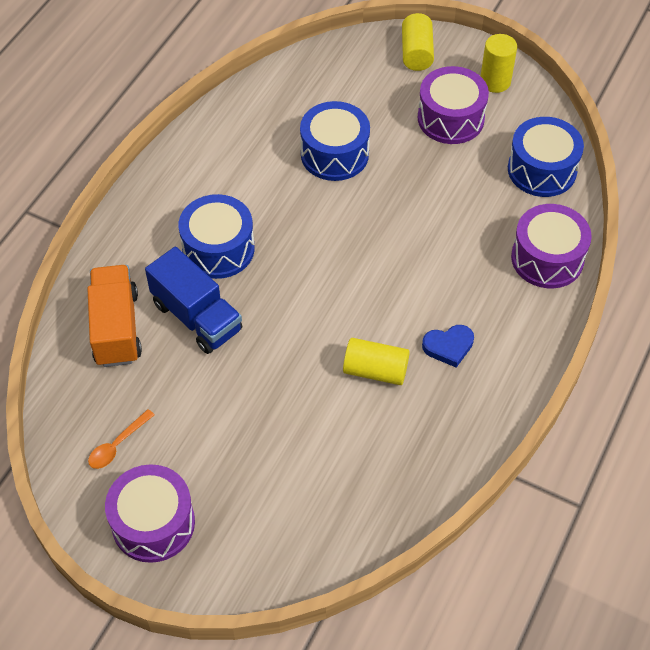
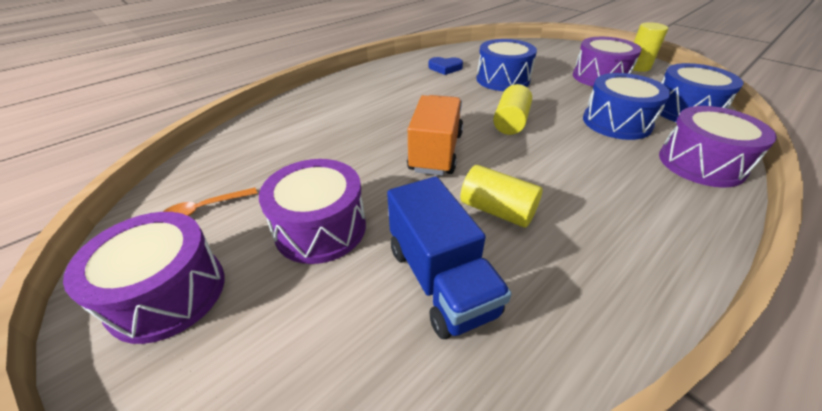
camera: 20 degrees right, 15 degrees down
orange truck [87,265,142,367] -> orange truck moved to [407,95,463,176]
blue truck [145,247,242,354] -> blue truck moved to [387,176,512,339]
blue drum [178,194,254,279] -> blue drum moved to [583,73,670,140]
yellow cylinder [402,13,434,71] -> yellow cylinder moved to [493,84,532,135]
blue heart [422,325,474,368] -> blue heart moved to [429,57,463,75]
none -> purple drum [259,159,366,264]

